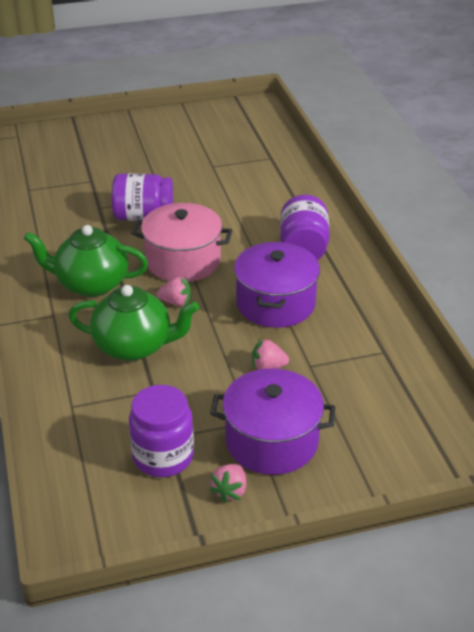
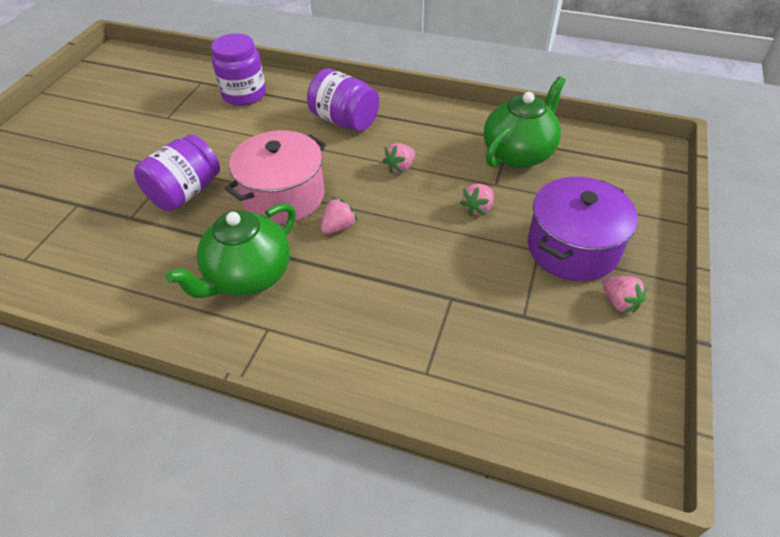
camera: 55 degrees left, 10 degrees up
green teapot [69,285,199,361] -> green teapot moved to [484,76,566,168]
purple jar [129,385,194,477] -> purple jar moved to [211,33,266,106]
purple pot [234,242,320,328] -> pink strawberry [383,143,415,174]

